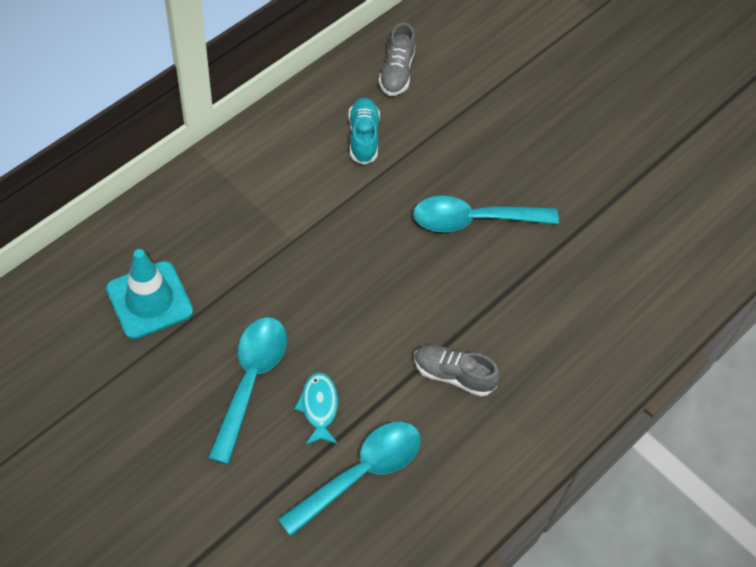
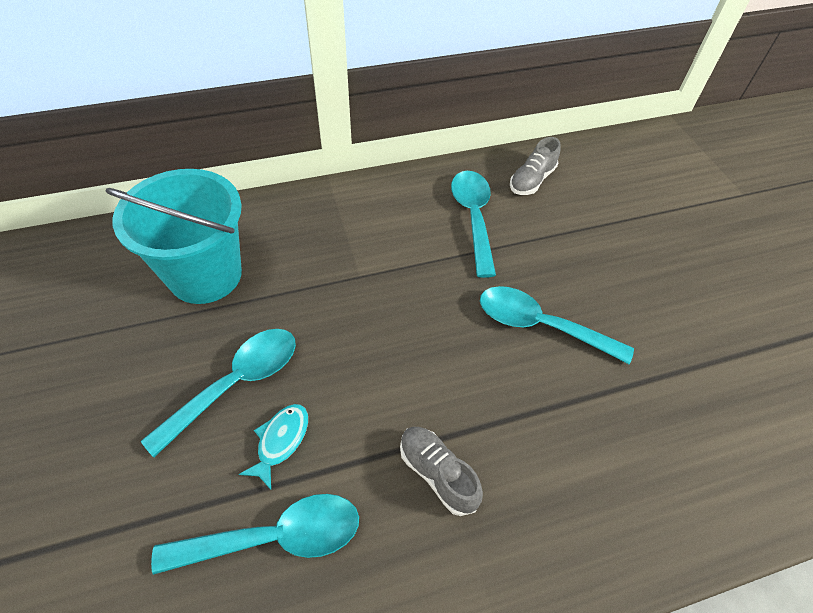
camera: 30 degrees right, 5 degrees down
turquoise traffic cone [106,249,193,339] -> turquoise bucket [106,169,242,304]
turquoise shoe [348,97,380,165] -> turquoise spoon [451,171,496,278]

